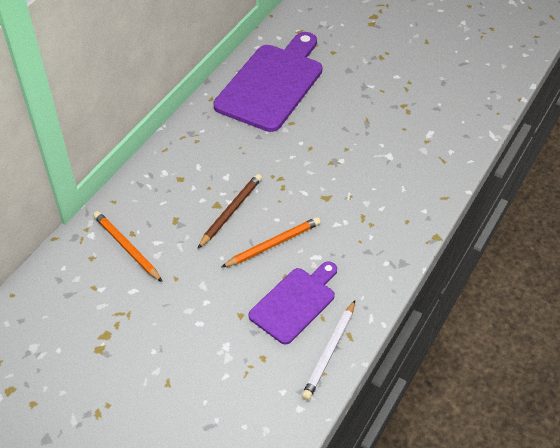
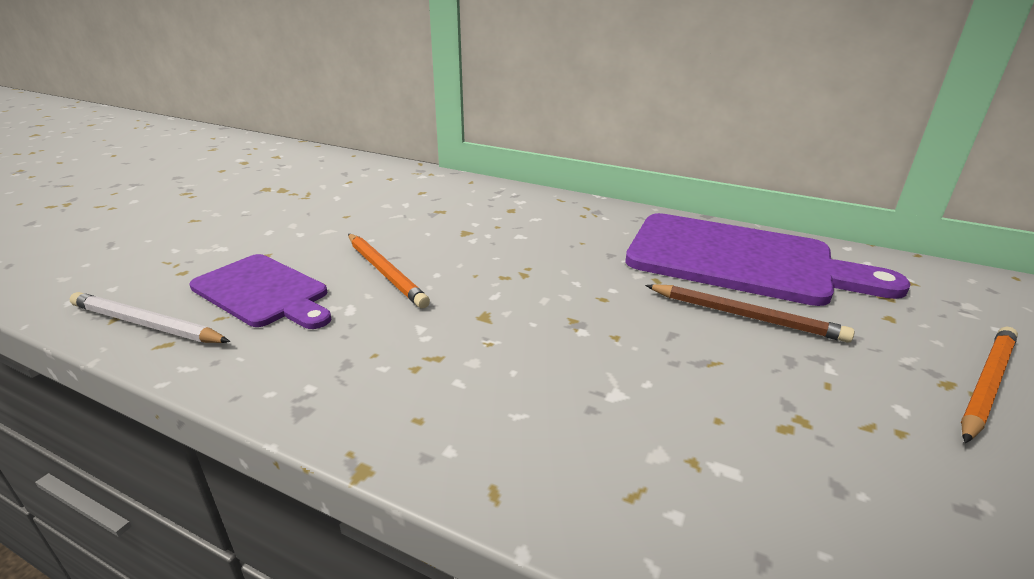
camera: 85 degrees right, 20 degrees down
orange pencil [93,211,162,282] -> orange pencil moved to [961,327,1018,443]
brown pencil [197,174,262,249] -> brown pencil moved to [645,284,855,343]

